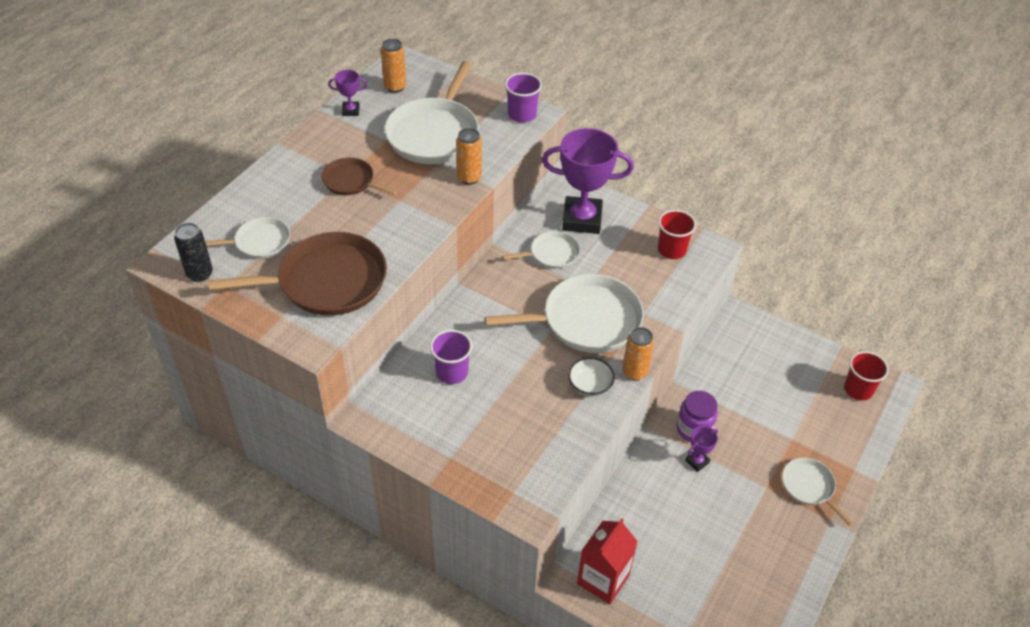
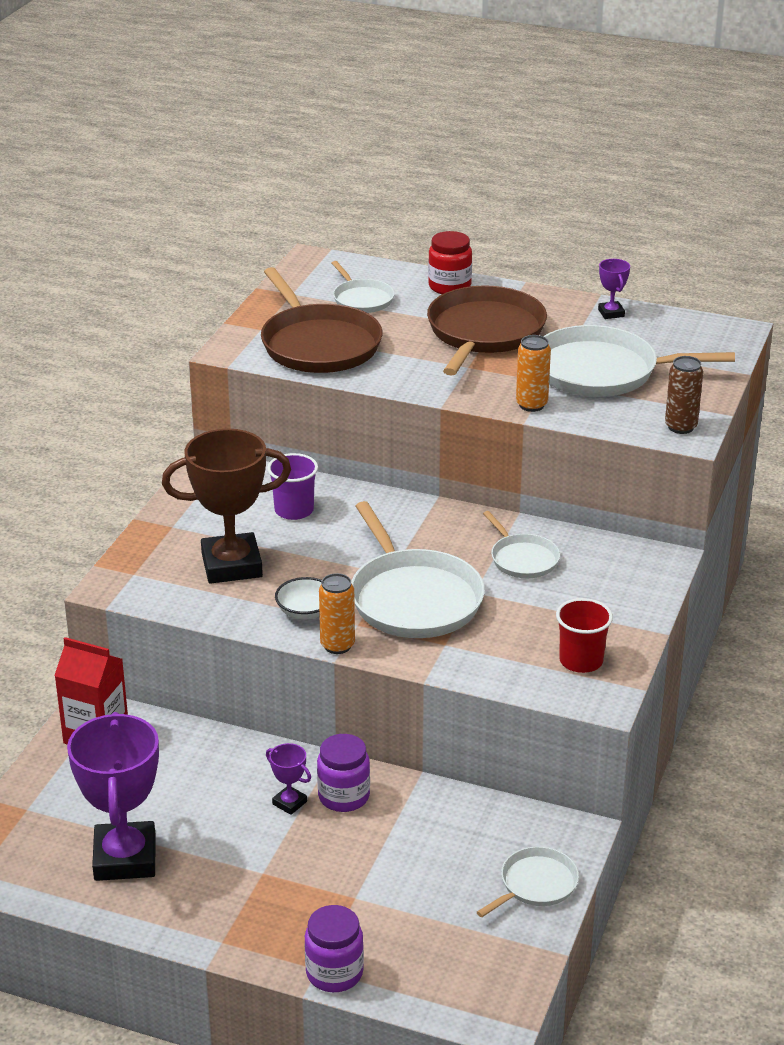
camera: 80 degrees right, 15 degrees down
black can [174,223,213,282] -> none
brown pan [321,158,397,195] -> brown pan [427,285,547,376], size x1.89
orange can [381,39,406,93] -> none
purple cup [505,73,542,122] -> brown can [665,356,703,434]
purple trophy [542,128,634,234] -> purple trophy moved to [67,712,159,881]
white pan [782,458,853,526] -> white pan moved to [477,847,579,917]
red cup [844,351,889,401] -> none
none -> brown trophy [162,429,291,584]
none -> purple jar [305,905,364,992]
none -> red jar [428,231,472,294]

